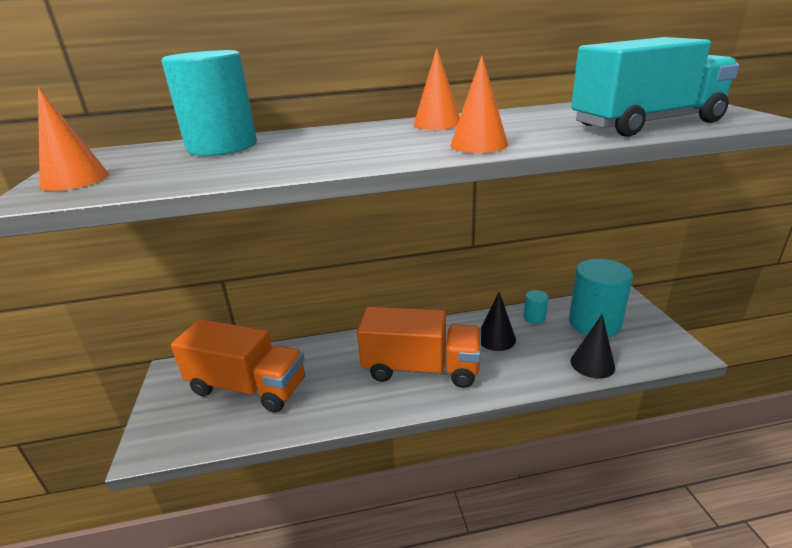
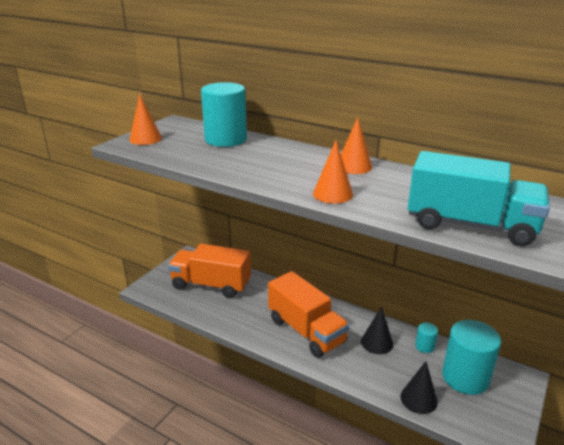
camera: 40 degrees right, 0 degrees up
orange truck [171,319,305,412] -> orange truck turned 135 degrees clockwise [168,244,251,298]

